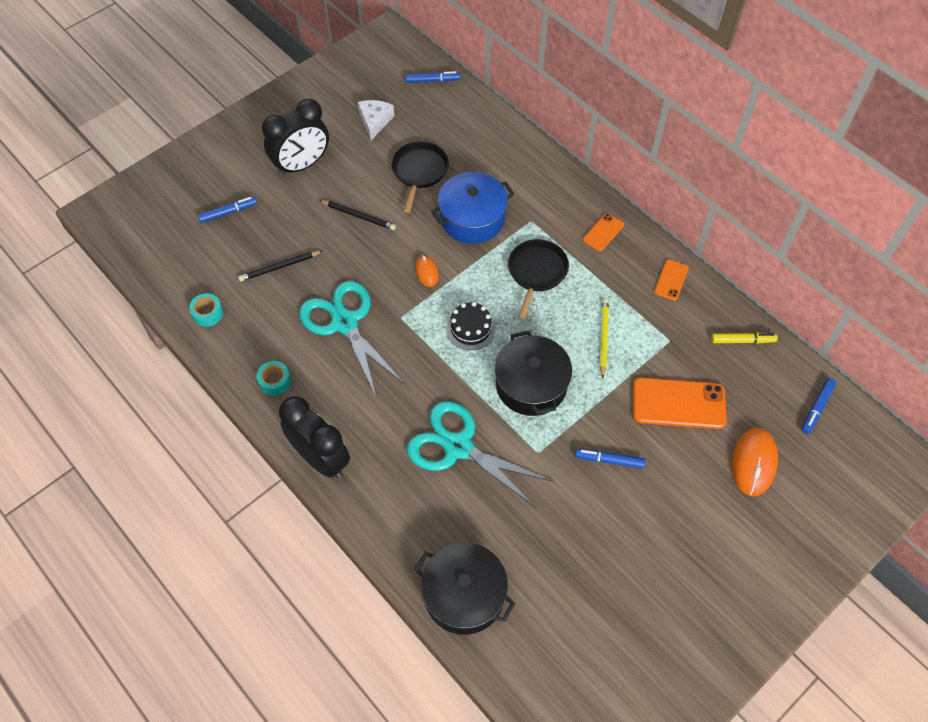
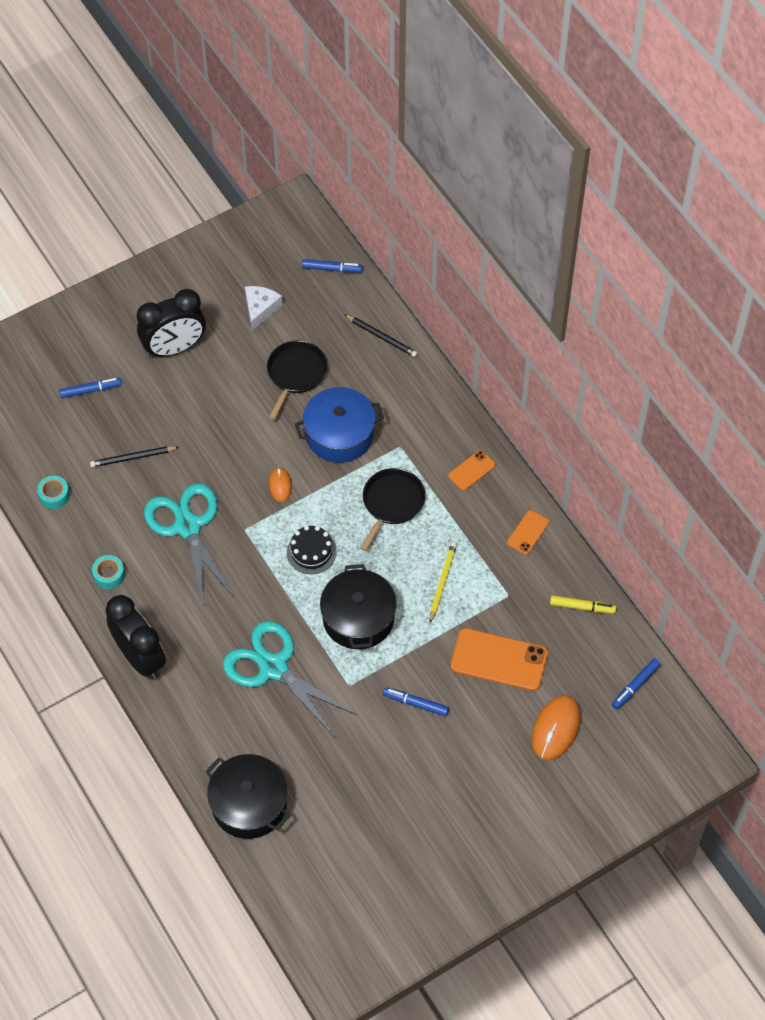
camera: 10 degrees right, 0 degrees up
black pencil [319,200,396,230] -> black pencil moved to [344,314,418,357]

